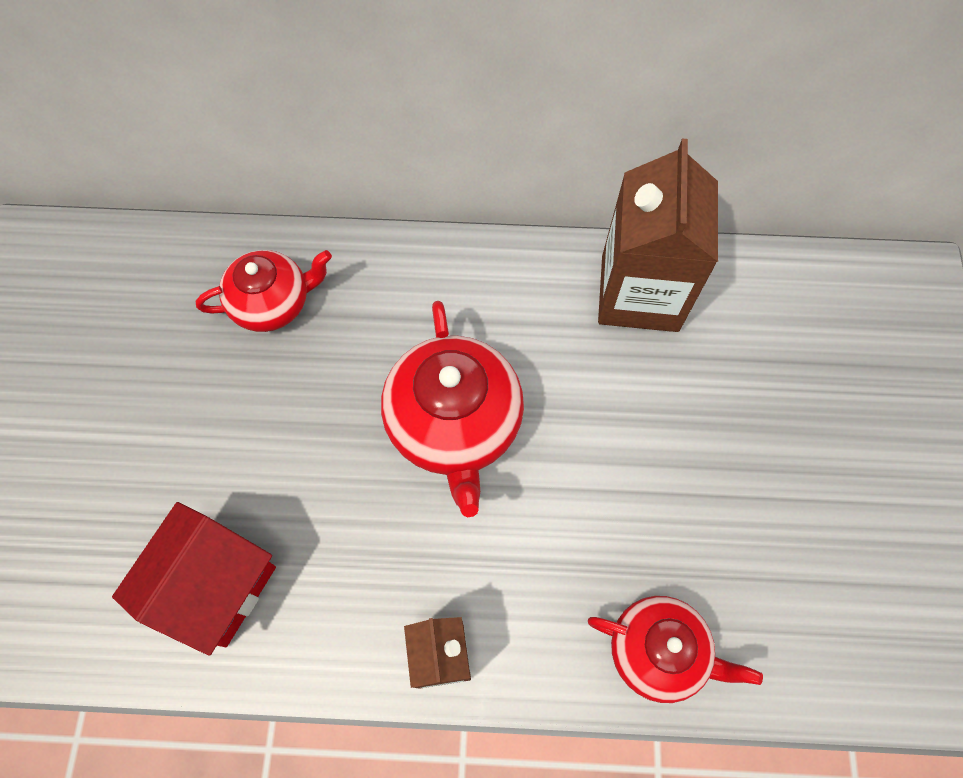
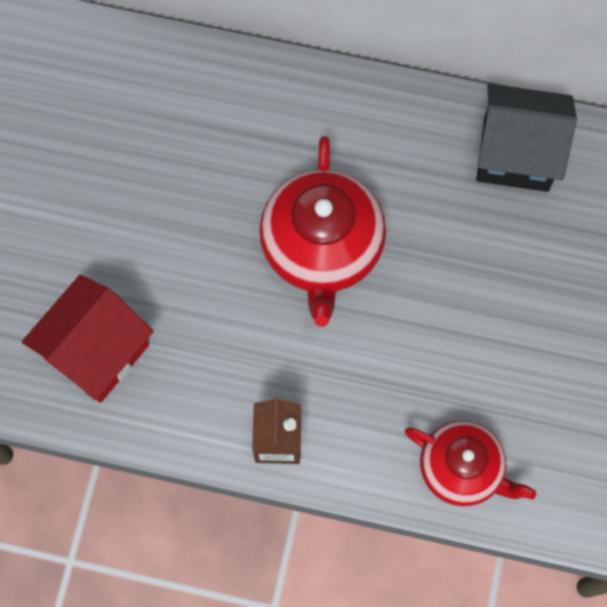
camera: 10 degrees right, 5 degrees up
red teapot [196,250,332,332] -> none
brown carton [598,138,718,332] -> black house [476,84,577,192]

